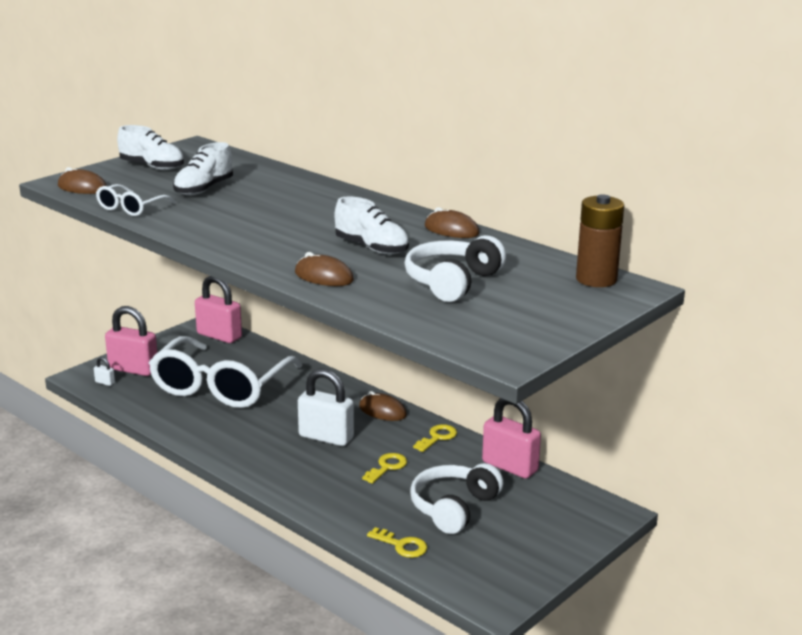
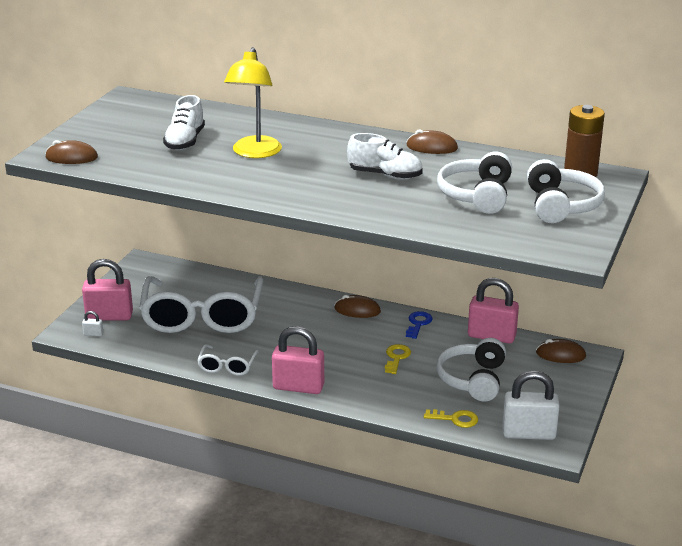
camera: 20 degrees left, 5 degrees up
white glasses [96,184,176,216] -> white glasses moved to [197,344,259,376]
white shoe [117,125,184,170] -> none
pink padlock [195,276,242,343] -> pink padlock moved to [272,326,324,394]
brown mouse [295,252,354,286] -> brown mouse moved to [536,339,586,363]
white padlock [298,369,354,446] -> white padlock moved to [502,371,560,440]
yellow key [413,424,457,452] -> blue key [406,311,433,339]
none -> yellow lamp [224,47,282,158]
none -> white headphones [527,159,605,223]

